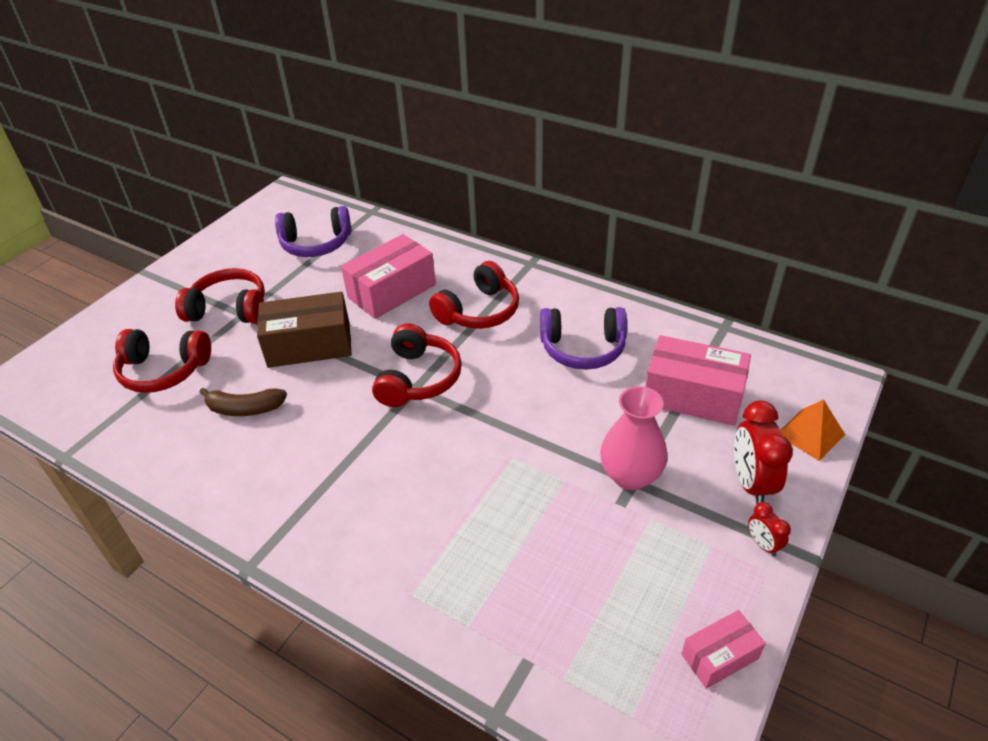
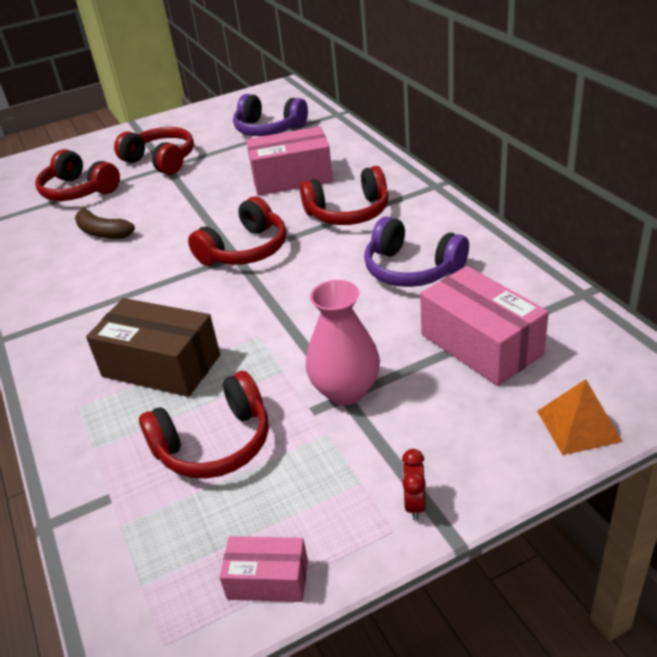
camera: 35 degrees right, 5 degrees down
brown box [257,292,352,368] -> brown box moved to [86,298,220,397]
red clock [734,400,793,505] -> none
none -> red headphones [139,371,269,479]

